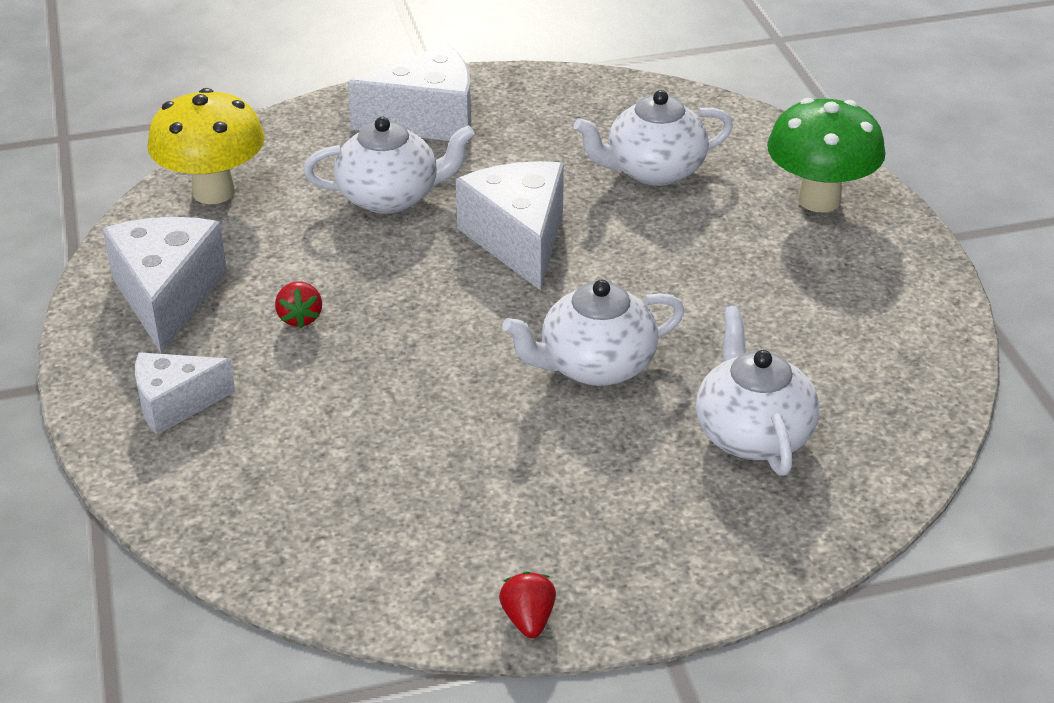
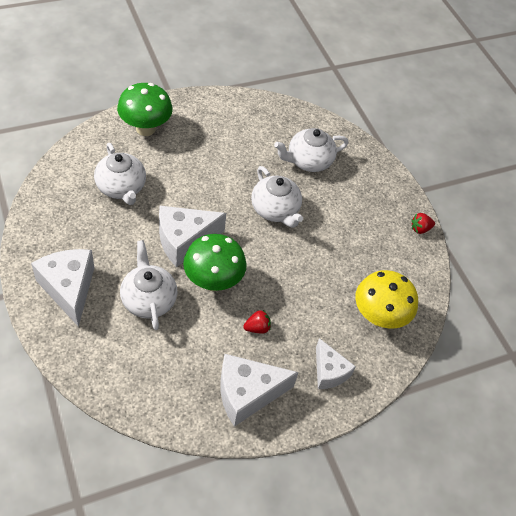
camera: 105 degrees left, 15 degrees up
yellow mushroom [147,88,265,204] -> yellow mushroom moved to [355,270,418,329]
none -> green mushroom [183,234,247,291]

